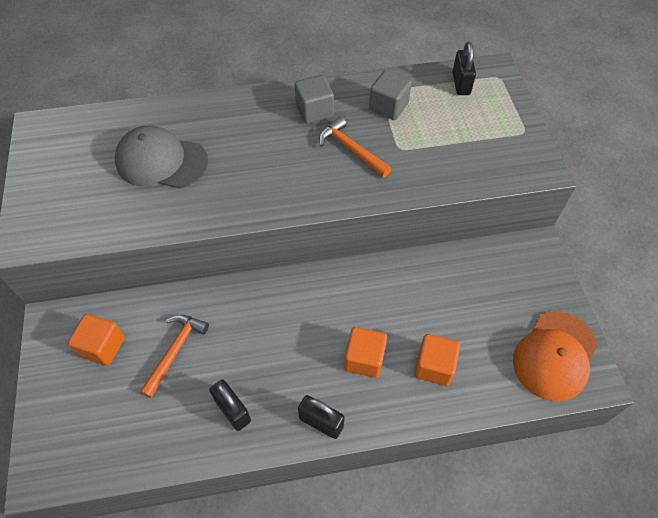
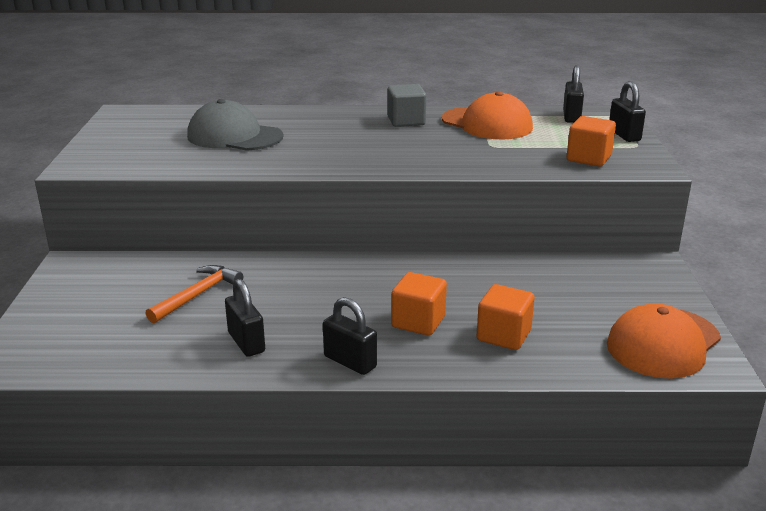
camera: 10 degrees right, 30 degrees down
orange cube [68,314,125,366] -> orange cube moved to [567,116,616,167]
orange hammer [319,117,391,177] -> none
grey cube [369,70,412,120] -> orange cap [442,91,533,139]
none -> black padlock [609,81,646,142]

